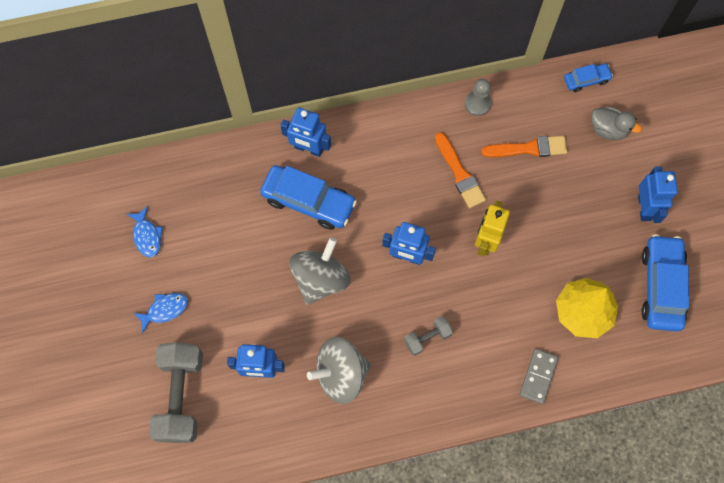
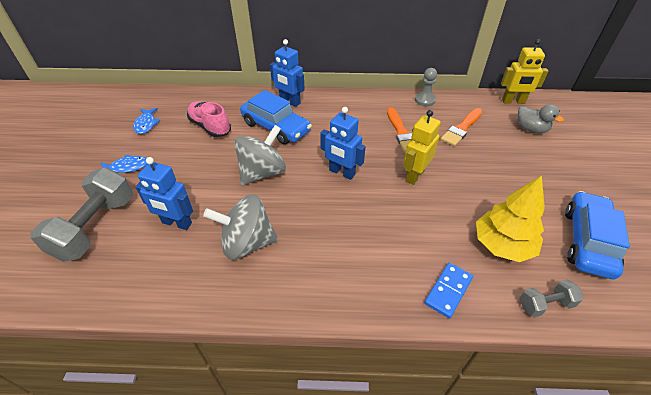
camera: 15 degrees right, 25 degrees down
grey dumbbell [404,316,453,356] -> grey dumbbell moved to [520,279,583,317]
orange brush [481,136,567,157] -> orange brush turned 120 degrees clockwise [441,108,482,146]
grey domino [520,349,559,404] -> blue domino [425,263,473,318]
blue car [564,64,613,92] -> yellow robot [501,39,548,104]
blue robot [638,166,678,223] -> none
none -> pink shoe [187,101,231,137]

